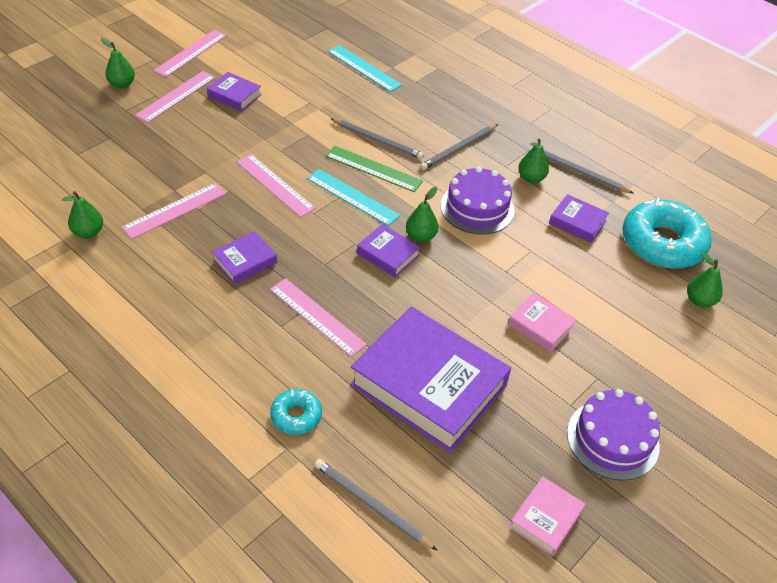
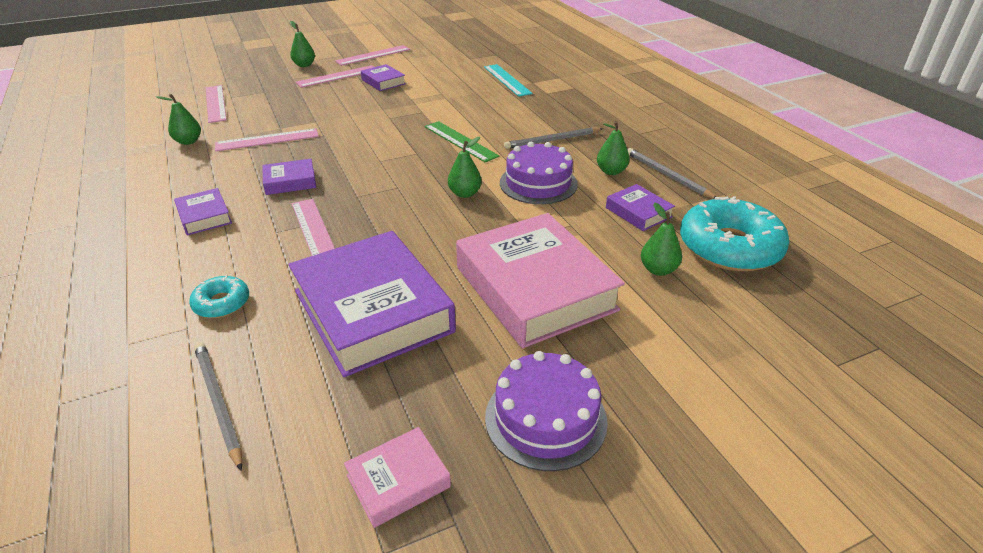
camera: 25 degrees right, 10 degrees down
pink ruler [236,154,316,217] -> pink ruler moved to [206,85,227,123]
turquoise ruler [307,169,400,226] -> none
grey pencil [330,118,424,159] -> none
purple book [357,224,420,277] -> purple book moved to [174,188,232,235]
pink book [508,293,577,352] -> pink book [456,213,625,348], size x2.22
green pear [687,253,723,307] -> green pear moved to [641,202,682,276]

